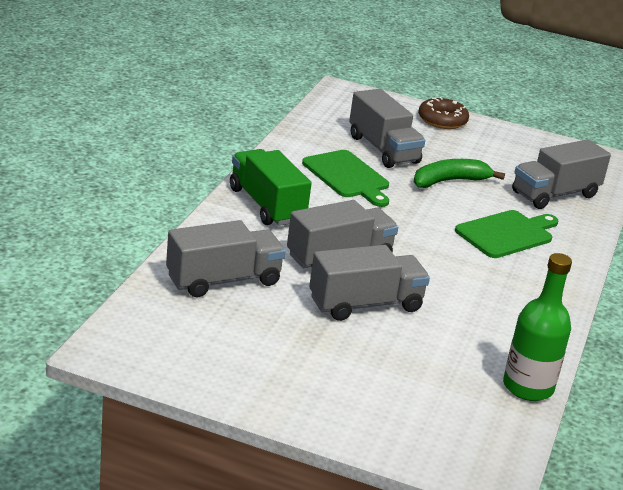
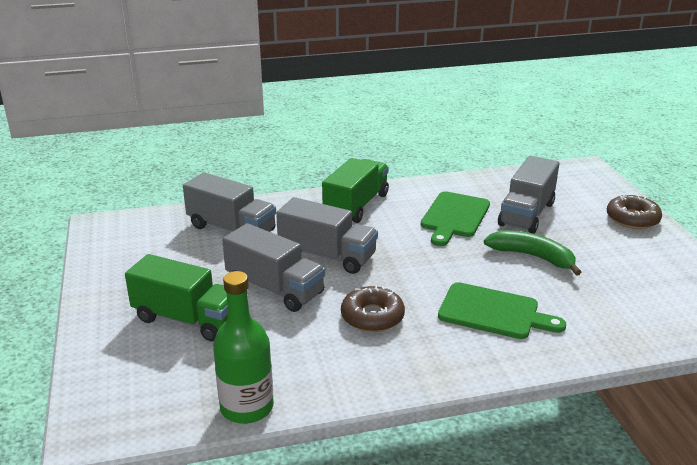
camera: 60 degrees right, 0 degrees up
grey truck [512,139,611,209] -> none
none -> green truck [125,254,228,342]
none -> brown donut [341,285,405,332]

